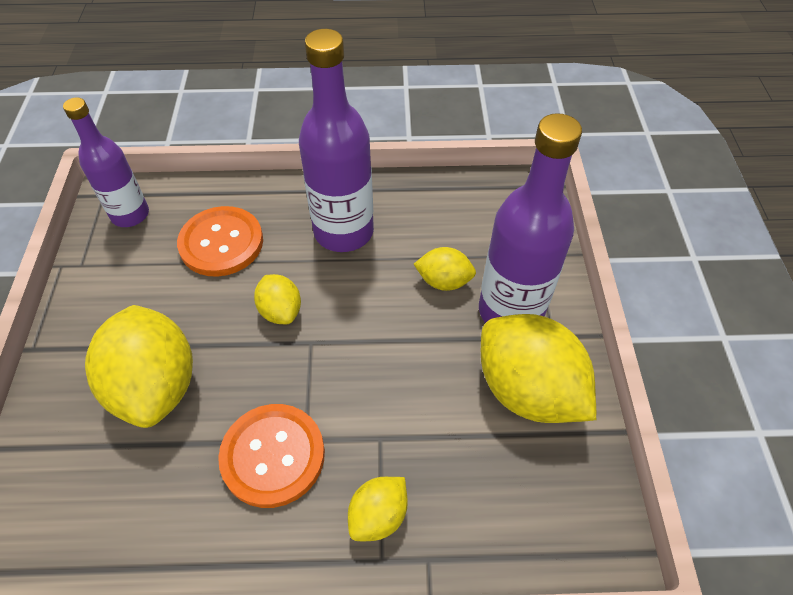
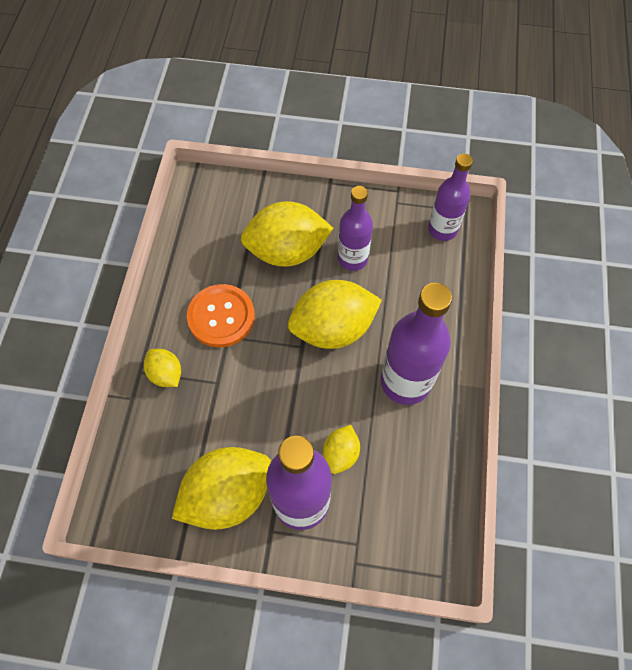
camera: 100 degrees right, 10 degrees up
orange button [177,206,263,276] -> none
yellow lemon [254,274,301,324] -> yellow lemon [288,280,382,349], size x1.98
none -> purple bottle [338,186,373,271]

